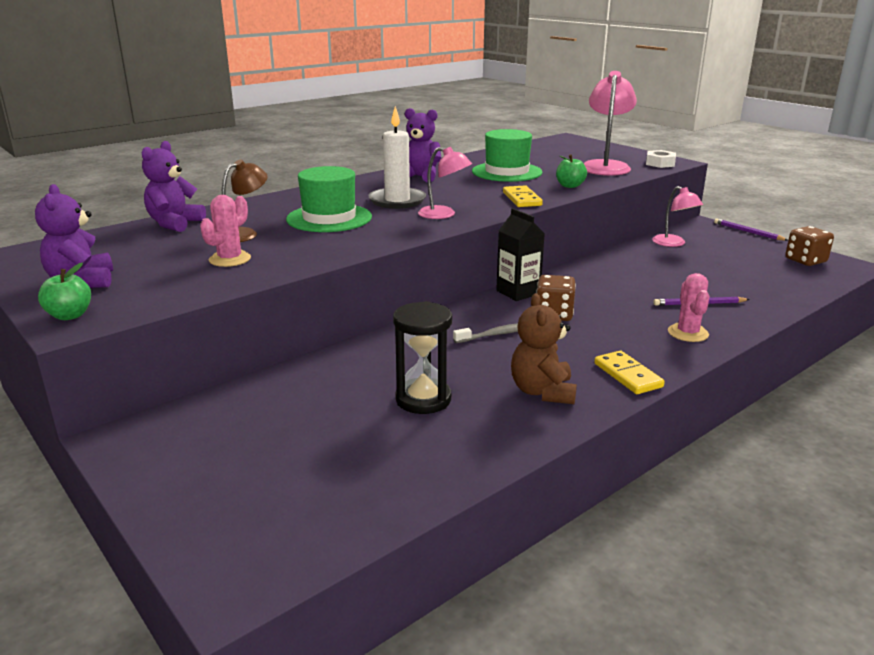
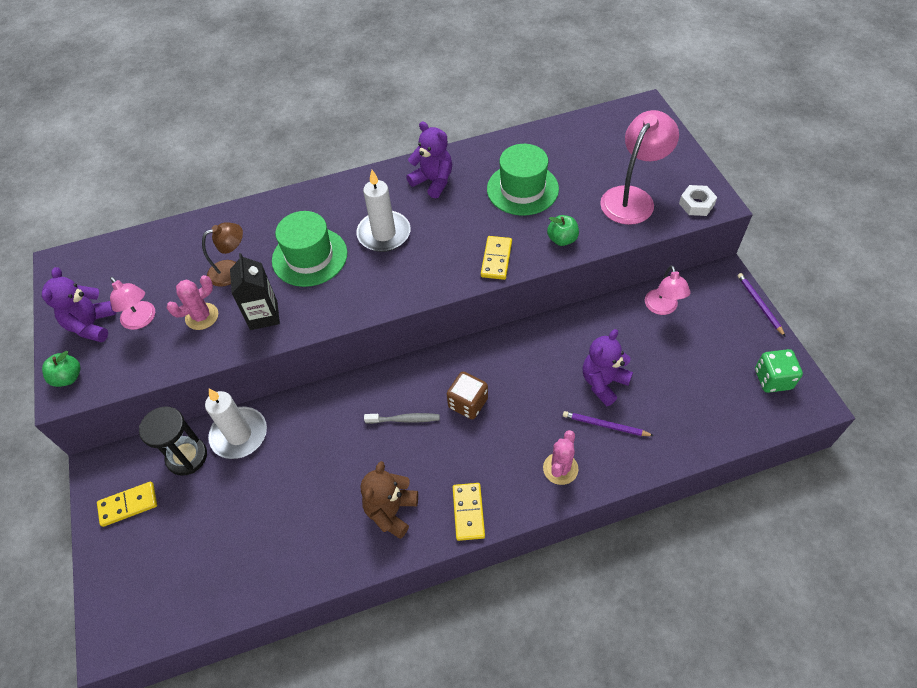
camera: 25 degrees right, 30 degrees up
purple teddy bear [142,141,206,232] -> purple teddy bear moved to [583,329,633,406]
black hourglass [393,301,452,414] -> black hourglass moved to [139,406,207,476]
pink lamp [418,147,472,219] -> pink lamp moved to [110,277,155,330]
black carton [496,208,545,301] -> black carton moved to [230,253,280,330]
brown dice [785,226,834,266] -> green dice [755,349,803,393]
none -> yellow domino [97,482,157,527]
none -> white candle [205,389,267,459]

